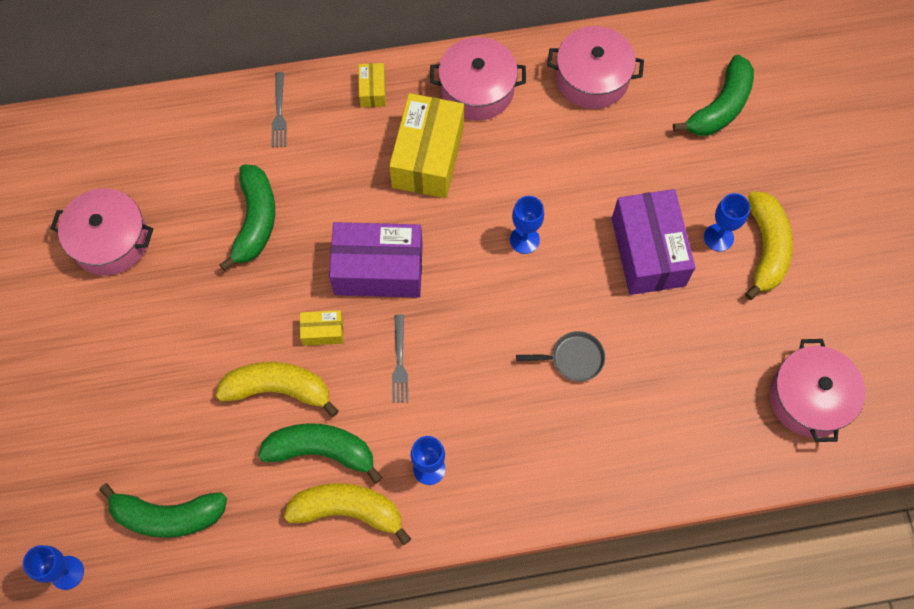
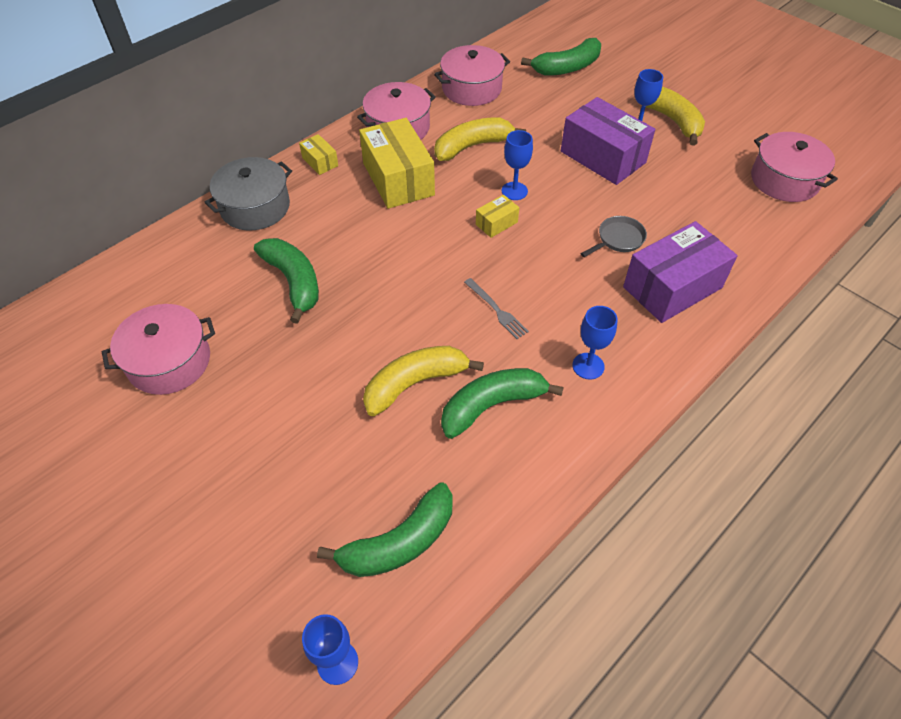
camera: 35 degrees left, 15 degrees down
grey fork [271,72,287,147] -> grey pot [205,157,292,230]
yellow banana [284,483,411,545] -> yellow banana moved to [434,117,526,161]
yellow box [300,310,343,346] -> yellow box moved to [476,195,519,238]
purple box [329,222,423,298] -> purple box moved to [623,221,738,323]
green banana [673,55,754,136] -> green banana turned 60 degrees clockwise [521,38,601,76]

